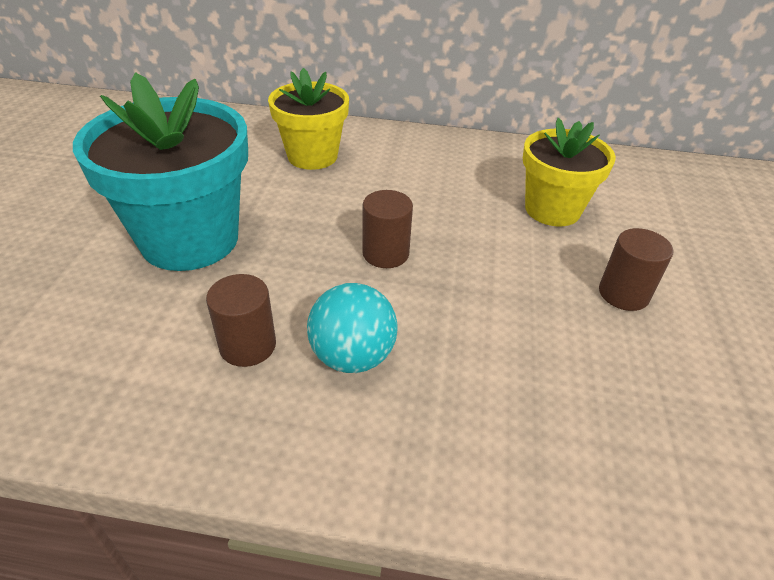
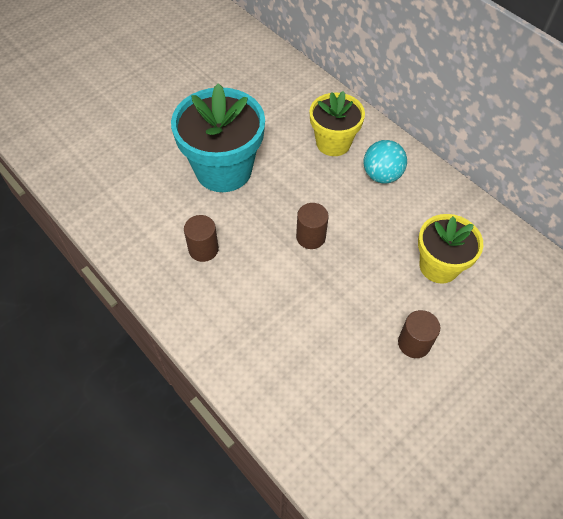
camera: 40 degrees right, 15 degrees up
turquoise ball [307,283,398,373] -> turquoise ball moved to [364,140,407,183]

